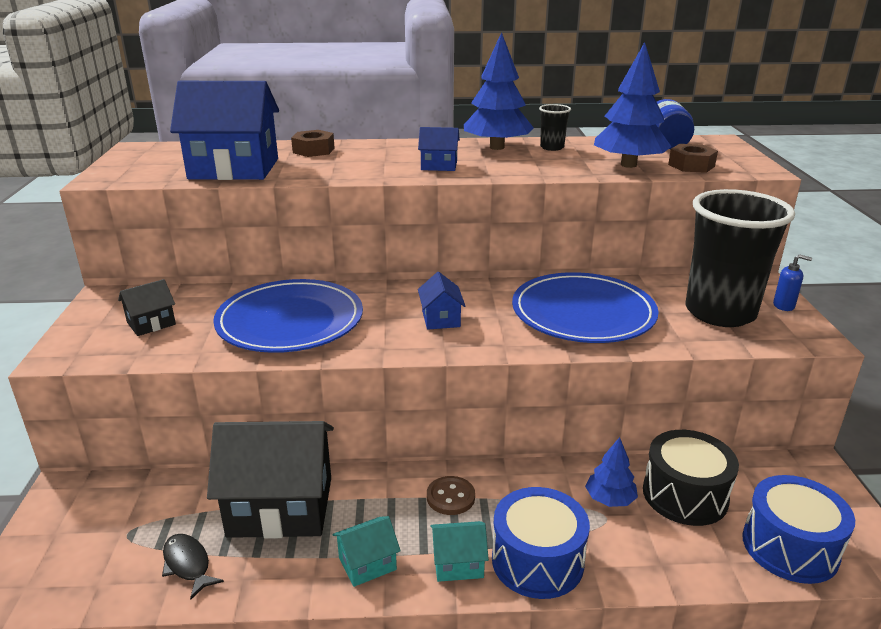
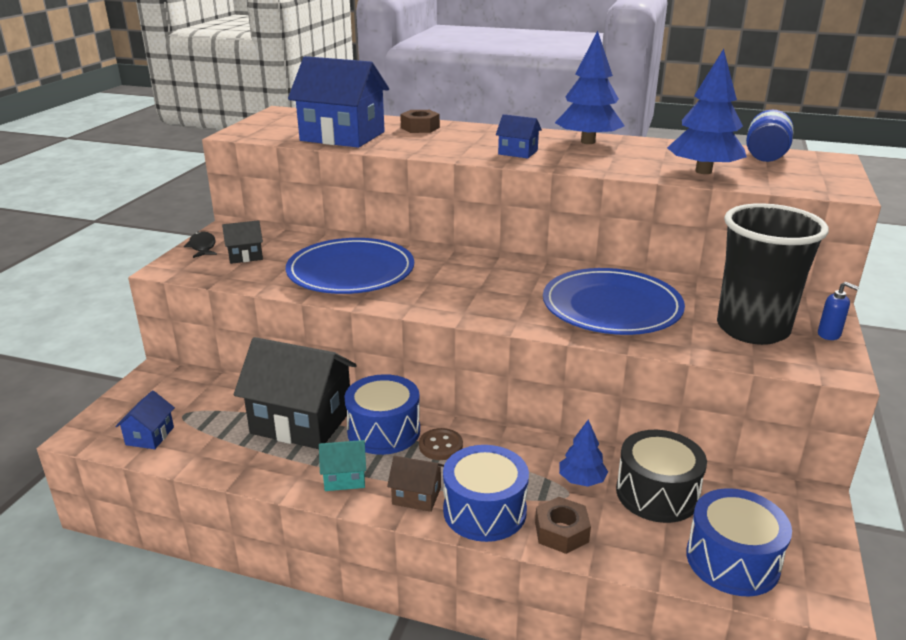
camera: 20 degrees right, 0 degrees up
black fish [162,534,224,599] -> black fish moved to [184,232,217,258]
blue house [418,272,465,330] -> blue house moved to [115,390,175,449]
turquoise house [430,521,489,582] -> brown house [387,456,444,512]
black cup [539,104,571,151] -> none
brown nut [668,144,718,173] -> brown nut moved to [535,497,591,554]
none -> blue drum [345,374,420,455]

